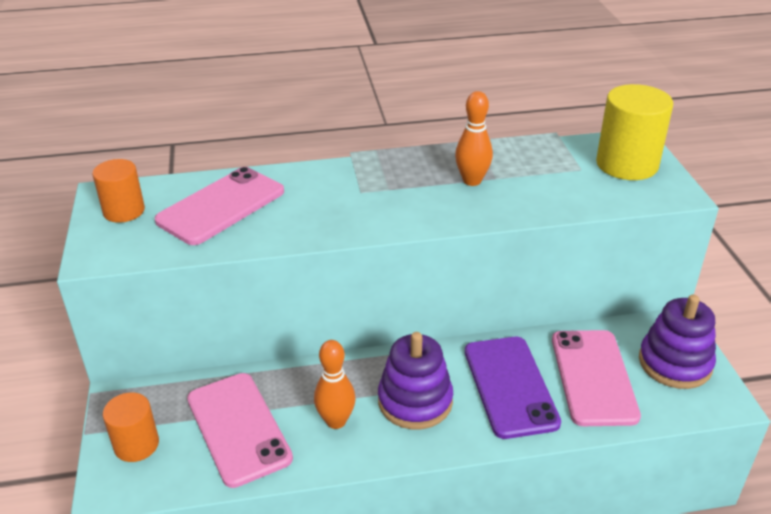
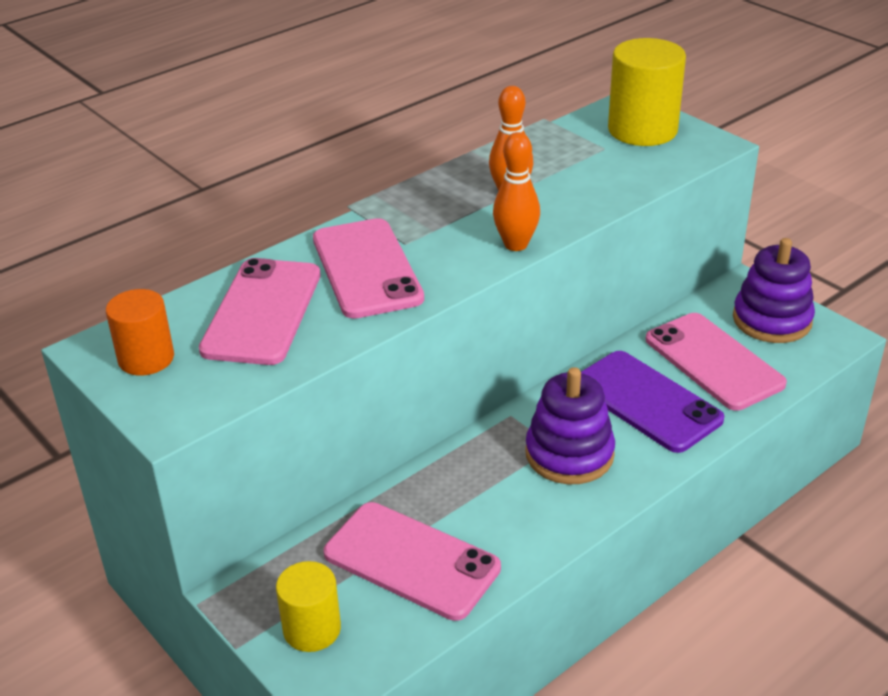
camera: 30 degrees left, 0 degrees up
orange cylinder [103,392,159,462] -> yellow cylinder [276,561,341,652]
orange bowling pin [314,340,356,429] -> orange bowling pin moved to [493,132,540,251]
none -> pink phone [313,218,424,319]

